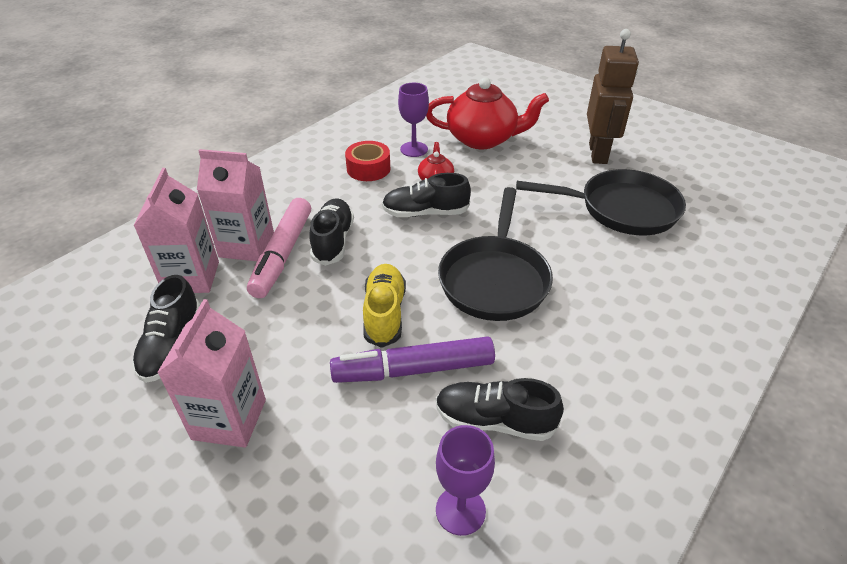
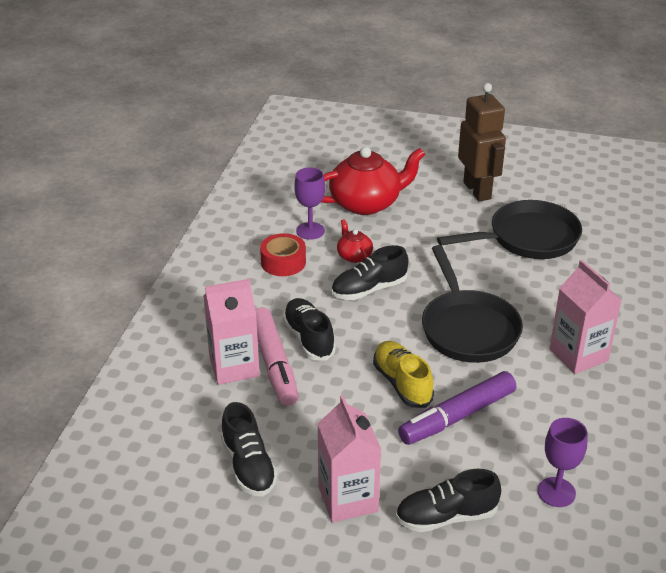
camera: 25 degrees left, 5 degrees down
pink carton [133,168,219,293] -> pink carton moved to [549,260,622,374]
black shoe [436,378,564,441] -> black shoe moved to [396,469,501,532]

